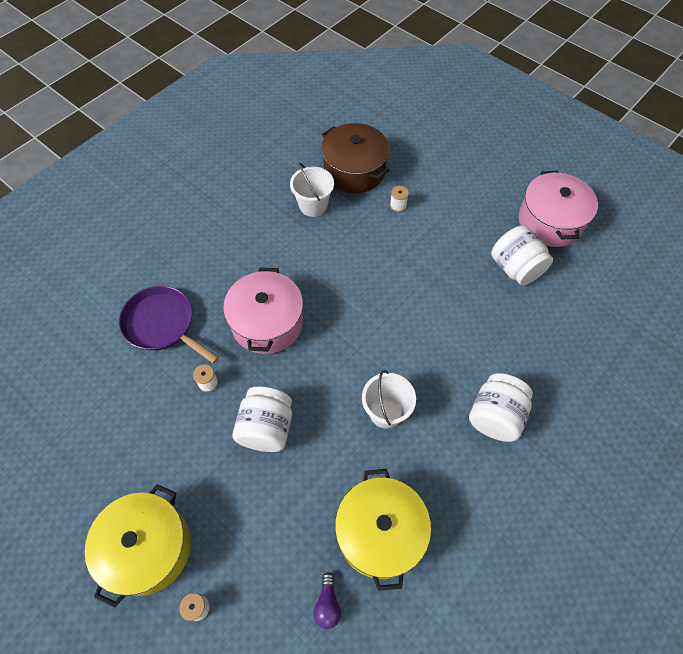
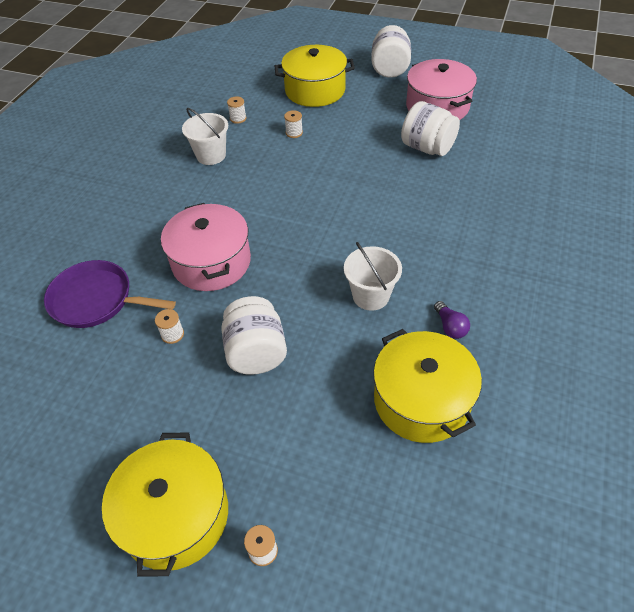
camera: 20 degrees left, 10 degrees down
purple light bulb [313,572,341,629] -> purple light bulb moved to [434,301,470,339]
brown pot [321,123,390,193] -> white spool [227,97,247,124]
white jar [469,373,533,442] -> white jar moved to [371,25,411,78]
none -> yellow pot [275,45,355,107]

